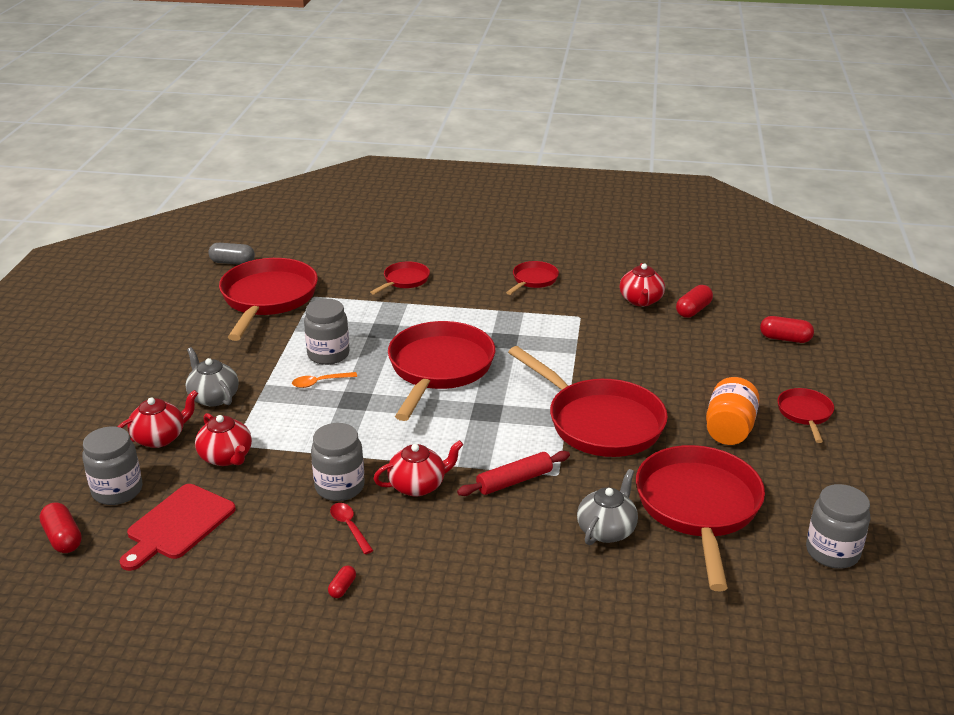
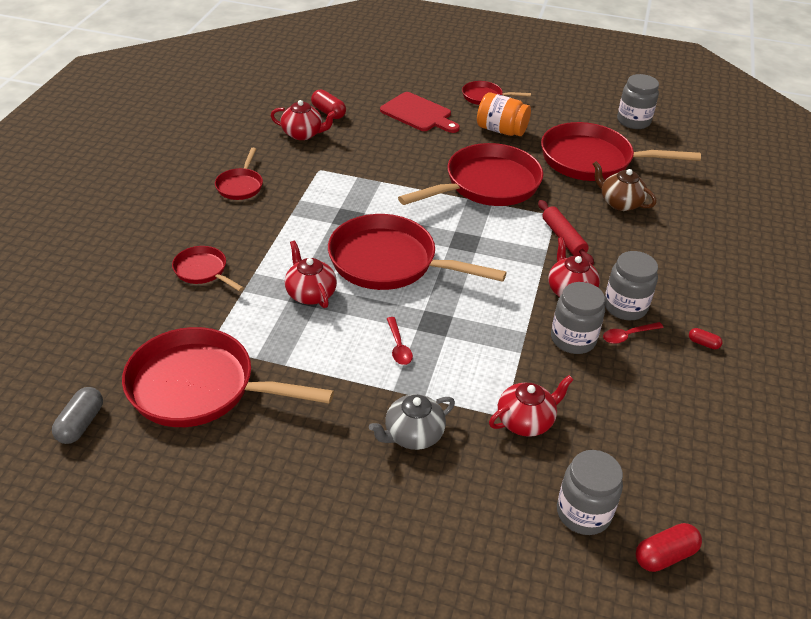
camera: 85 degrees left, 10 degrees up
red teapot [118,390,198,448] -> red teapot moved to [285,240,337,308]
red cutting board [120,484,236,571] -> red cutting board moved to [380,92,460,133]
orange spoon [292,372,357,388] -> red spoon [387,317,413,365]
grey jar [304,299,350,365] -> grey jar moved to [604,251,658,320]
red pan [506,261,559,295] -> red pan turned 120 degrees counterclockwise [215,148,263,200]
grey teapot [577,469,638,545] -> brown teapot [593,161,656,211]
red capsule [760,316,814,343] -> none

